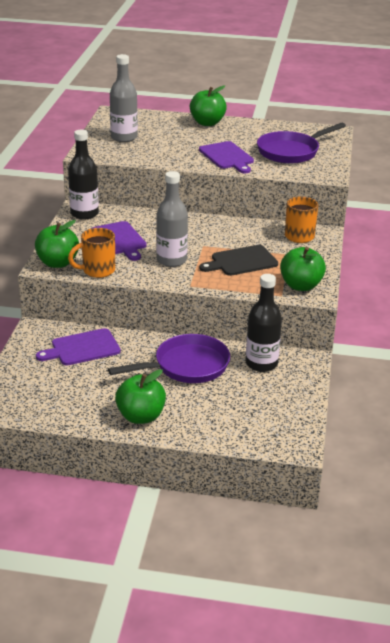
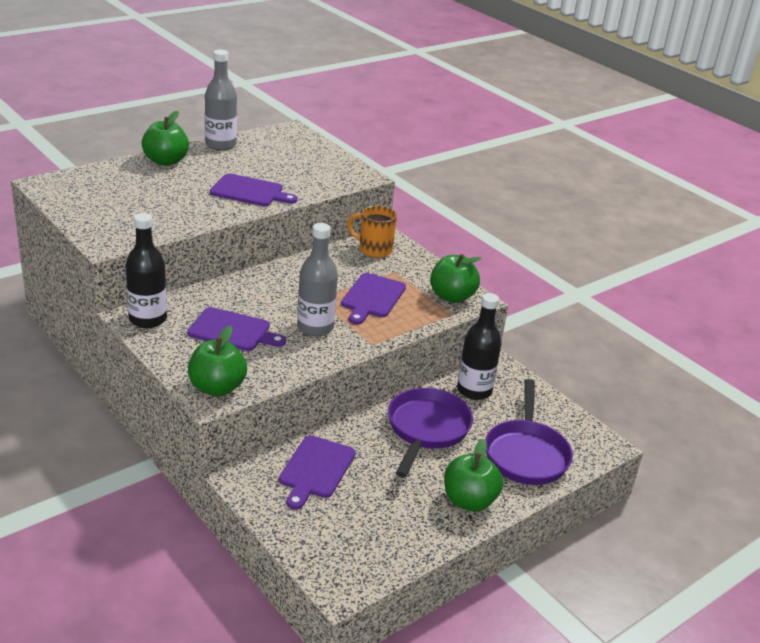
camera: 50 degrees left, 0 degrees up
orange mug [68,228,115,278] -> none
grey bottle [110,54,138,142] -> grey bottle moved to [205,50,237,151]
black cutting board [199,245,278,276] -> purple cutting board [341,273,406,324]
purple pan [257,122,346,164] -> purple pan moved to [485,379,573,485]

